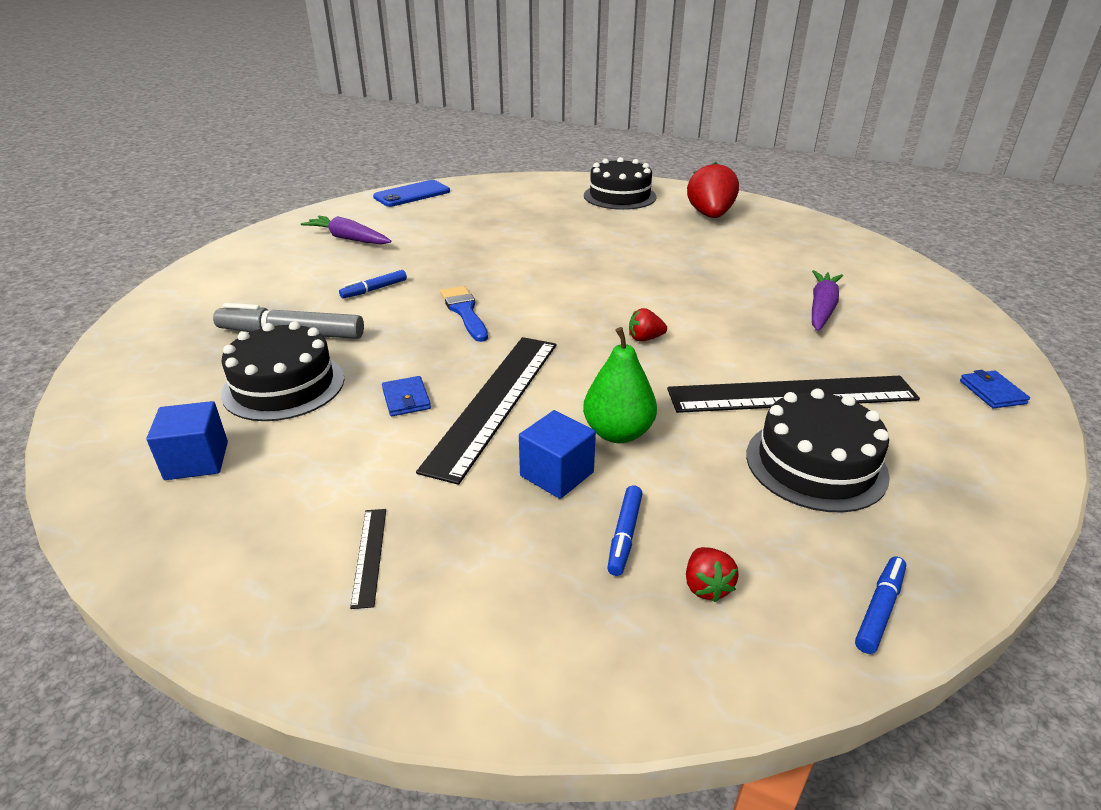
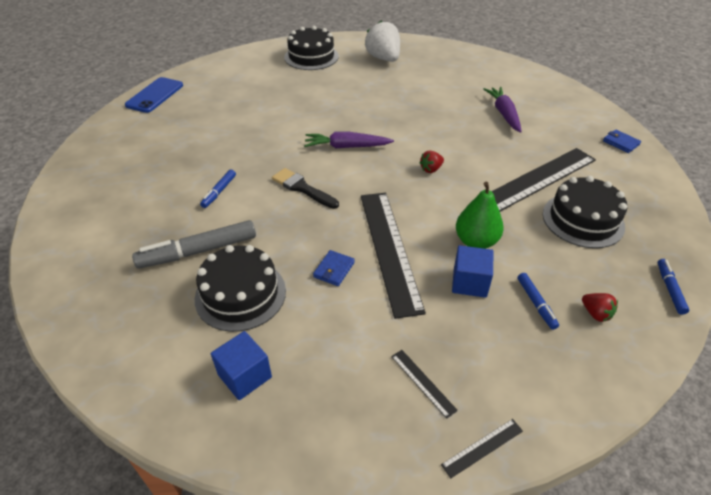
camera: 30 degrees left, 10 degrees up
purple carrot [301,216,392,244] -> purple carrot moved to [304,132,394,148]
blue wallet [382,376,431,416] -> blue wallet turned 75 degrees clockwise [313,250,355,286]
blue brush [440,286,488,342] -> black brush [272,168,339,209]
red strawberry [687,162,739,218] -> white strawberry [365,21,400,62]
none -> black ruler [441,419,523,478]

